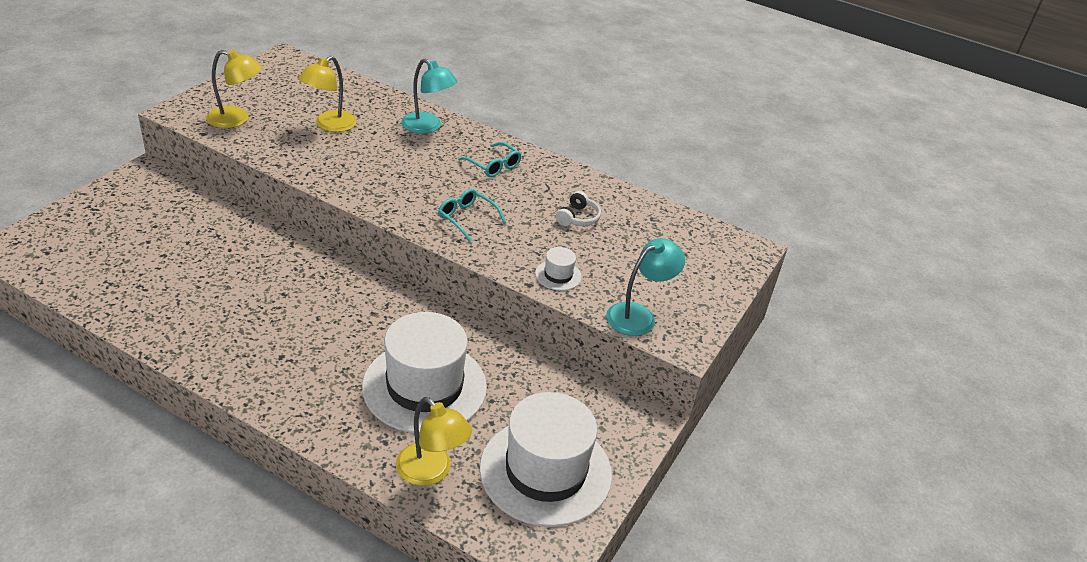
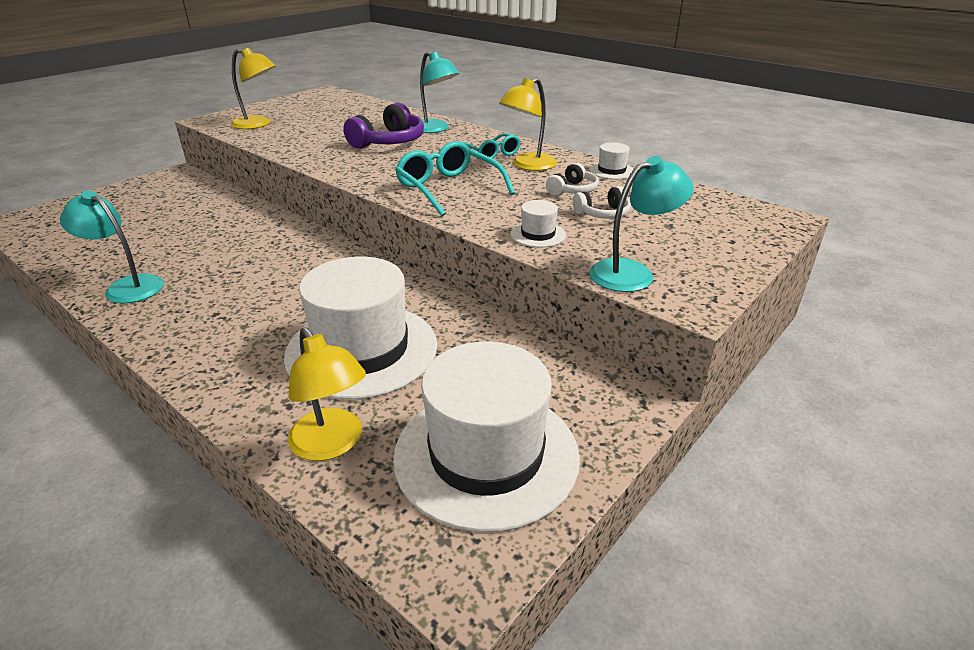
camera: 15 degrees right, 5 degrees down
yellow lamp [298,56,357,132] -> yellow lamp moved to [499,78,557,171]
turquoise glasses [438,189,506,242] -> turquoise glasses [395,141,515,216], size x1.59
none -> turquoise lamp [60,191,164,304]
none -> purple headphones [343,103,424,149]
none -> white headphones [573,186,631,219]
none -> white hat [589,142,633,179]

